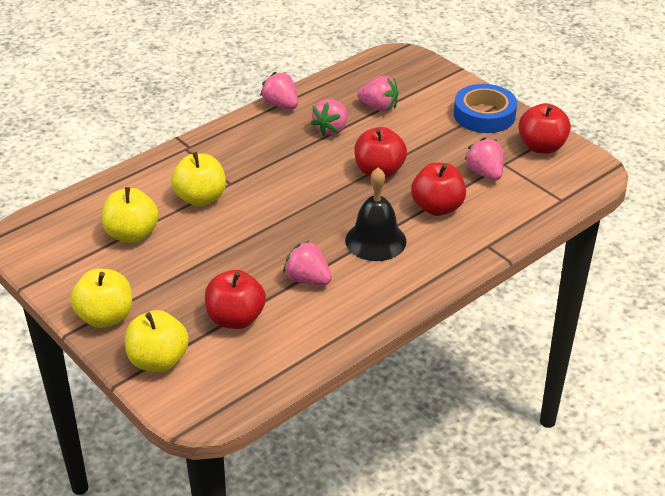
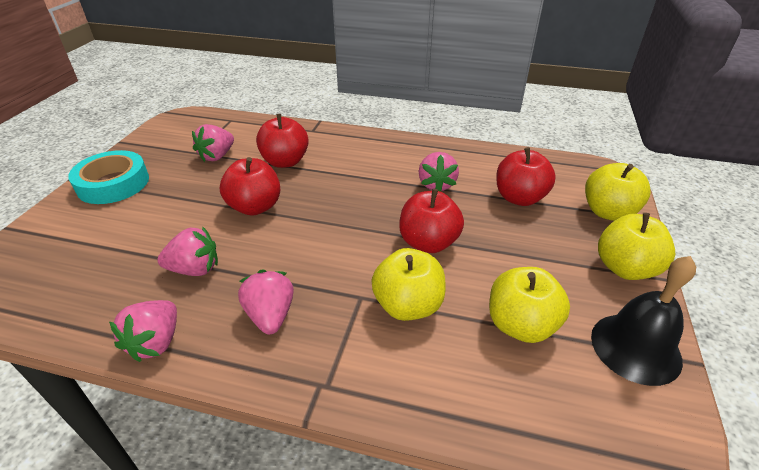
camera: 125 degrees left, 0 degrees up
black bell [345,168,407,261] -> black bell moved to [591,256,696,386]
pink strawberry [357,76,398,112] -> pink strawberry moved to [238,269,294,334]
blue tape [454,84,517,133] -> turquoise tape [68,150,149,204]
red apple [518,103,571,154] -> red apple moved to [399,189,464,253]

